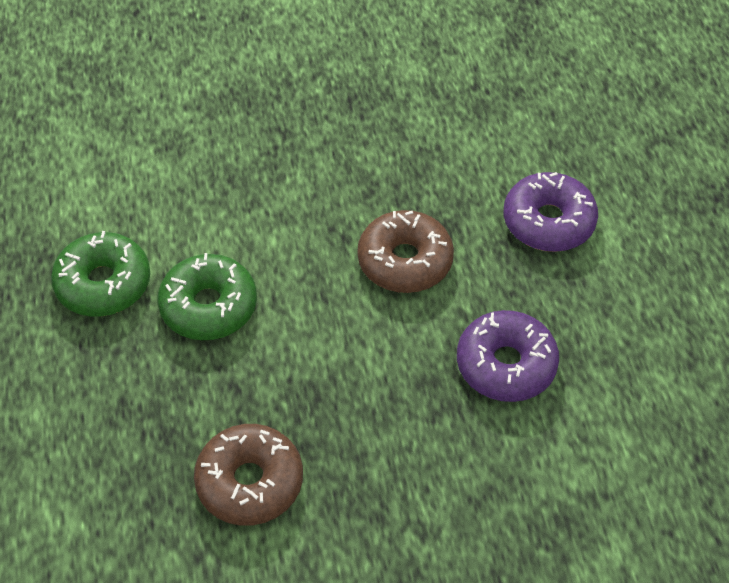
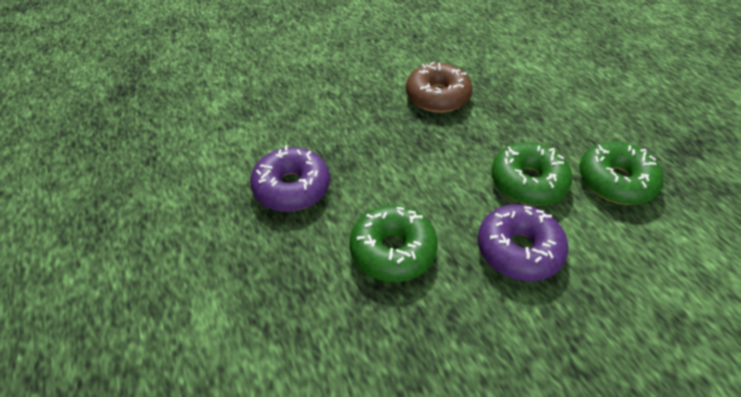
camera: 165 degrees right, 5 degrees down
brown donut [357,210,454,293] -> green donut [349,205,438,282]
purple donut [504,172,598,252] -> purple donut moved to [478,204,568,281]

